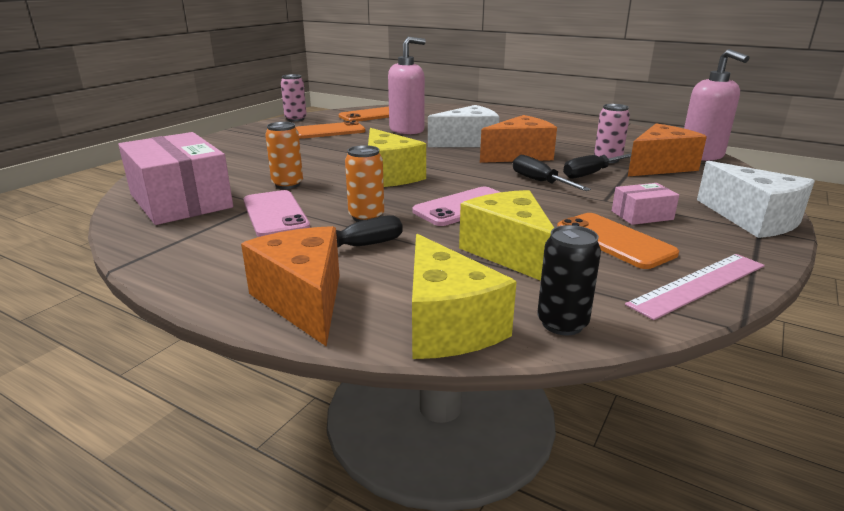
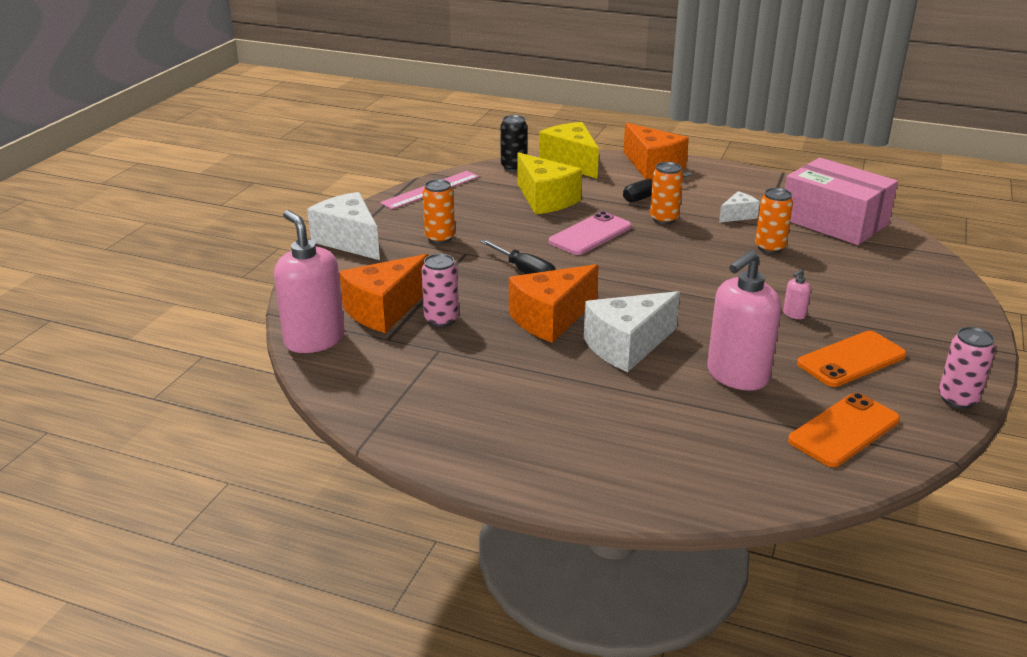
camera: 170 degrees right, 5 degrees up
pink phone [243,190,310,237] -> white cheese [719,191,760,223]
yellow cheese [368,128,426,187] -> none
orange phone [557,213,679,269] -> none
black screwdriver [563,154,631,179] -> none
pink box [612,183,679,225] -> orange can [423,179,455,244]
none -> pink soap dispenser [783,269,811,319]

